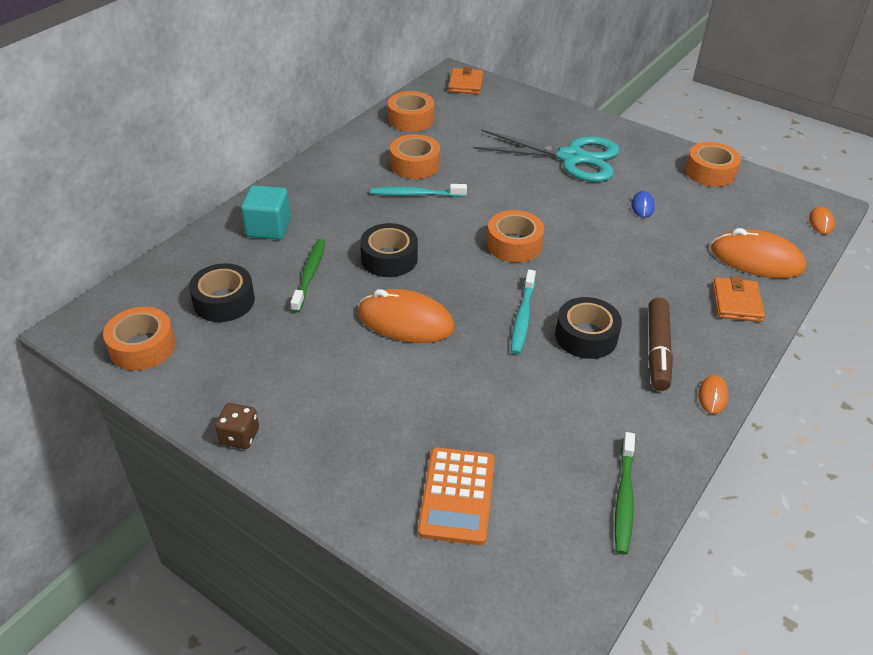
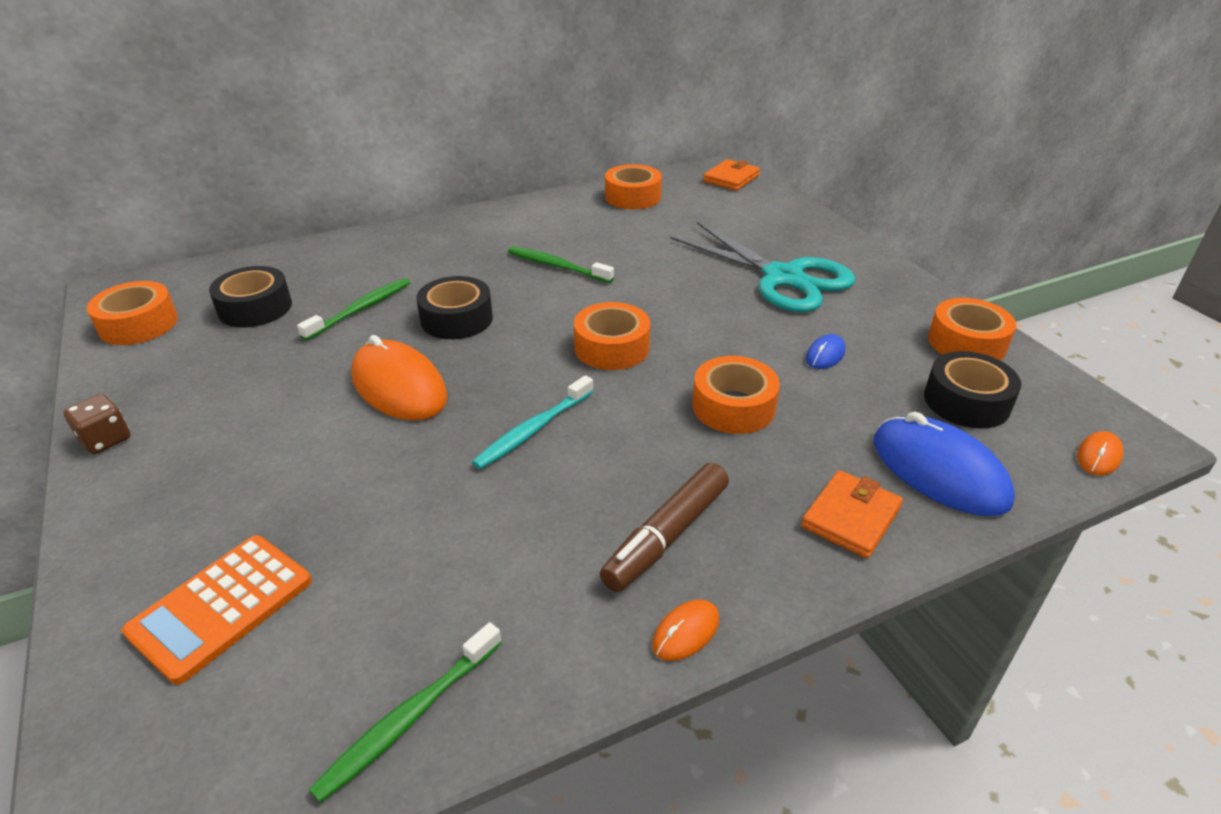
camera: 30 degrees right, 5 degrees down
turquoise cube [241,185,291,239] -> none
turquoise toothbrush [370,184,467,197] -> green toothbrush [508,247,614,283]
orange tape [390,134,440,179] -> orange tape moved to [692,356,780,434]
black tape [555,297,622,359] -> black tape moved to [924,351,1021,429]
orange mouse [711,228,806,278] -> blue mouse [874,412,1015,516]

